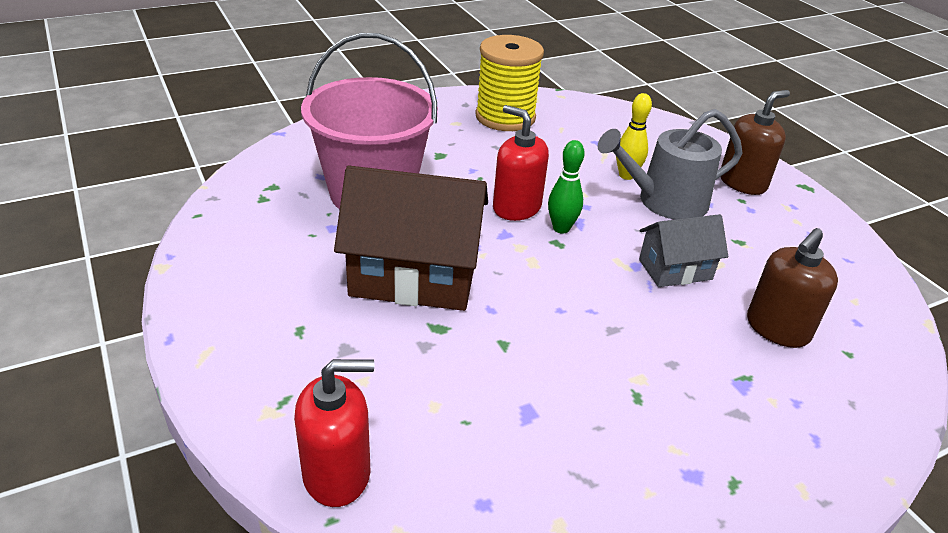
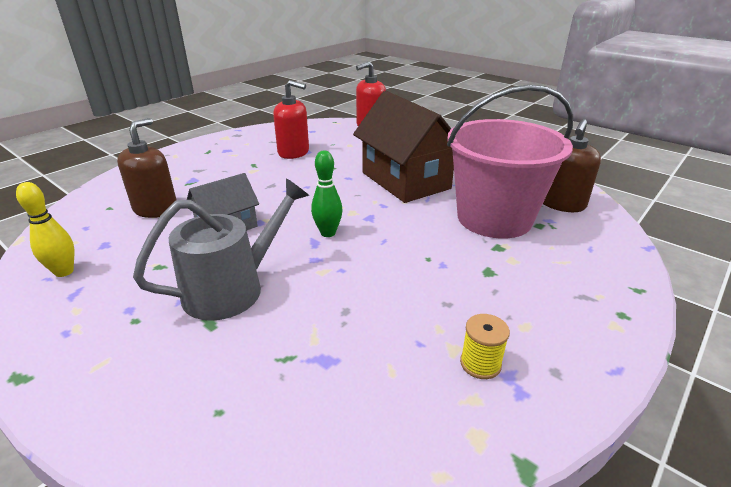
camera: 160 degrees right, 5 degrees down
brown house [334,166,488,311] -> brown house turned 75 degrees clockwise [353,91,454,203]
yellow spool [475,35,544,131] -> yellow spool [460,314,510,379], size x0.43
red soap dispenser [493,105,549,221] -> red soap dispenser moved to [273,80,309,159]
yellow bowling pin [616,93,652,180] -> yellow bowling pin moved to [16,182,74,277]
brown soap dispenser [721,90,790,195] -> brown soap dispenser moved to [543,119,601,212]

